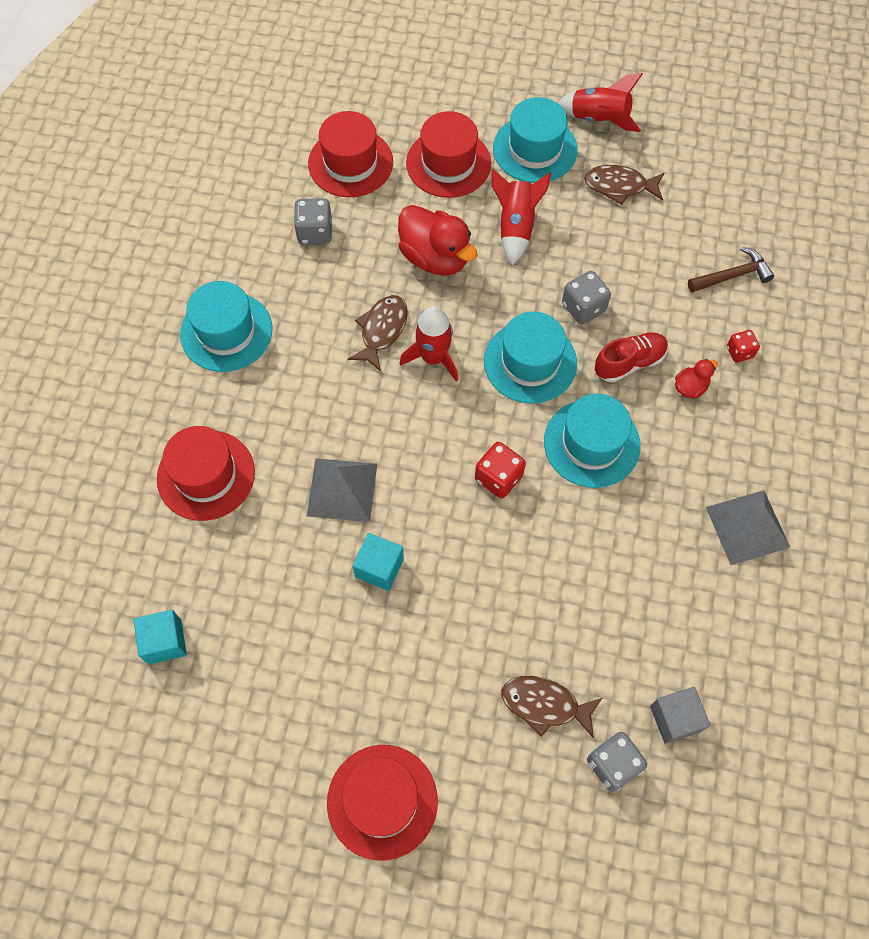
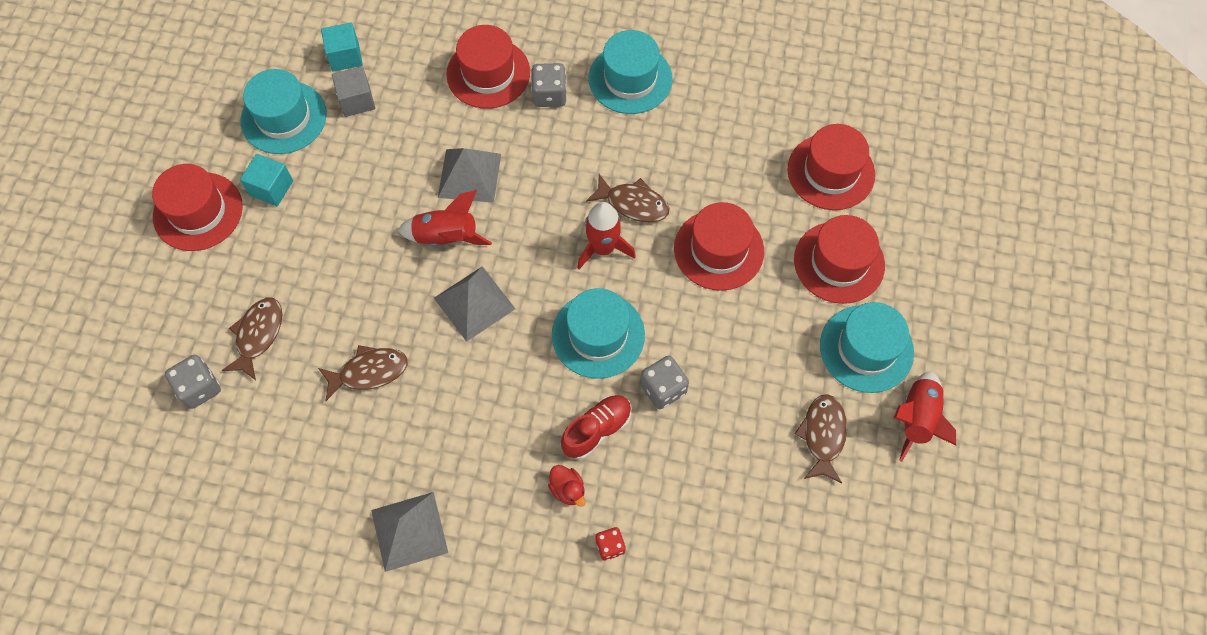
camera: 90 degrees right, 0 degrees up
grey dice [294,198,332,244] -> grey dice moved to [531,63,567,107]
turquoise cube [353,533,404,591] -> turquoise cube moved to [240,154,293,206]
red duck [398,205,478,276] -> red hat [674,202,764,291]
red dice [475,442,526,498] -> grey pyramid [434,266,515,342]
red rocket [492,169,551,265] -> red rocket moved to [397,190,492,246]
turquoise hat [544,394,641,488] -> turquoise hat moved to [241,69,327,154]
red shoe [595,332,668,382] -> red shoe turned 105 degrees counterclockwise [561,395,631,459]
grey cube [650,687,710,744] -> grey cube moved to [332,66,375,117]
brown hammer [688,247,774,293] -> none
none -> brown fish [318,345,408,401]

